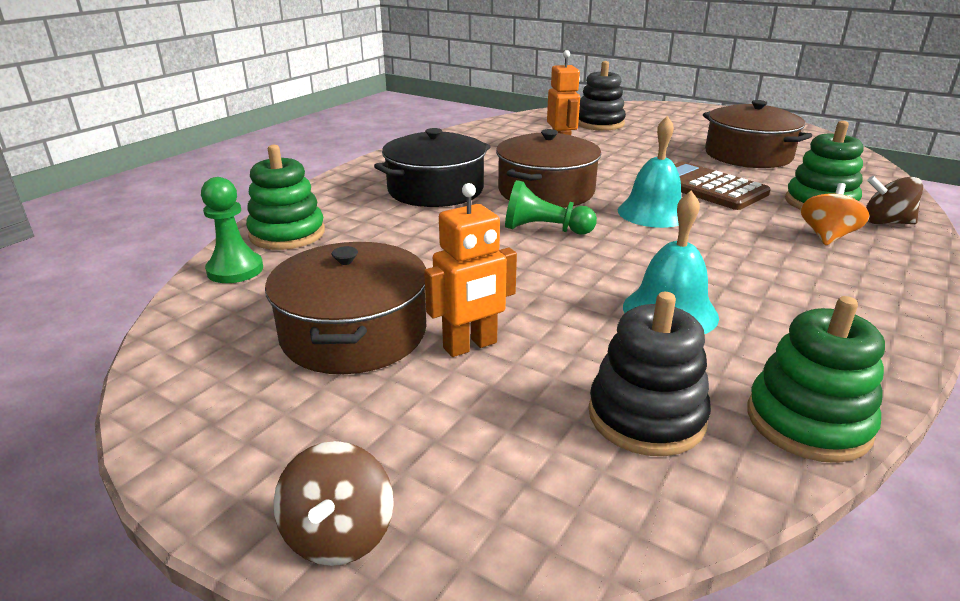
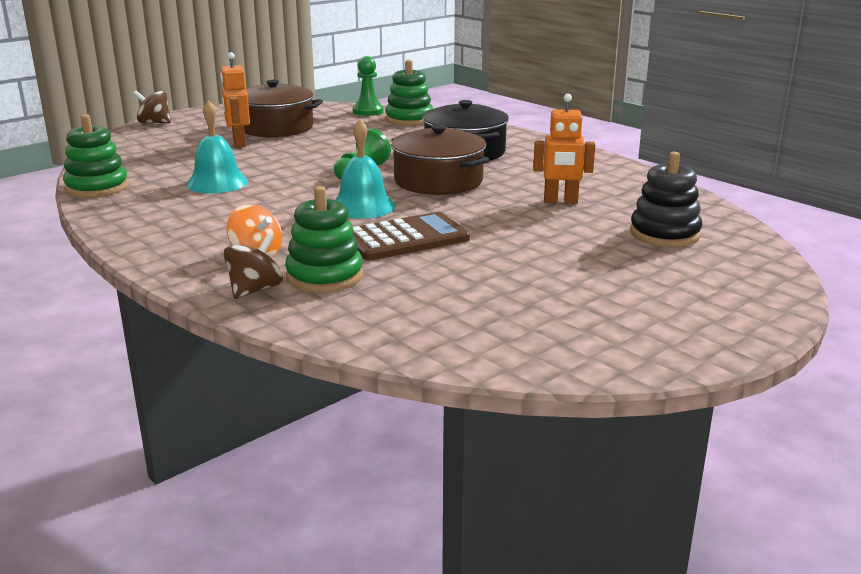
camera: 105 degrees right, 5 degrees down
black stacking toy [589,292,711,456] -> none
brown pot [703,100,812,168] -> none

